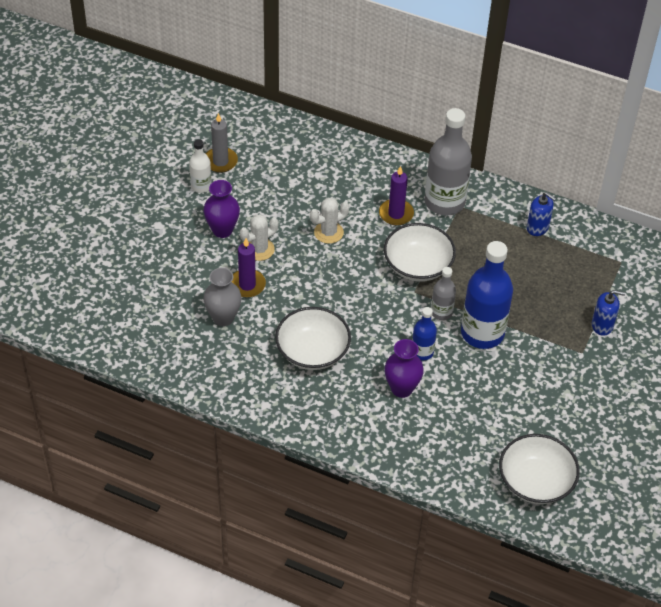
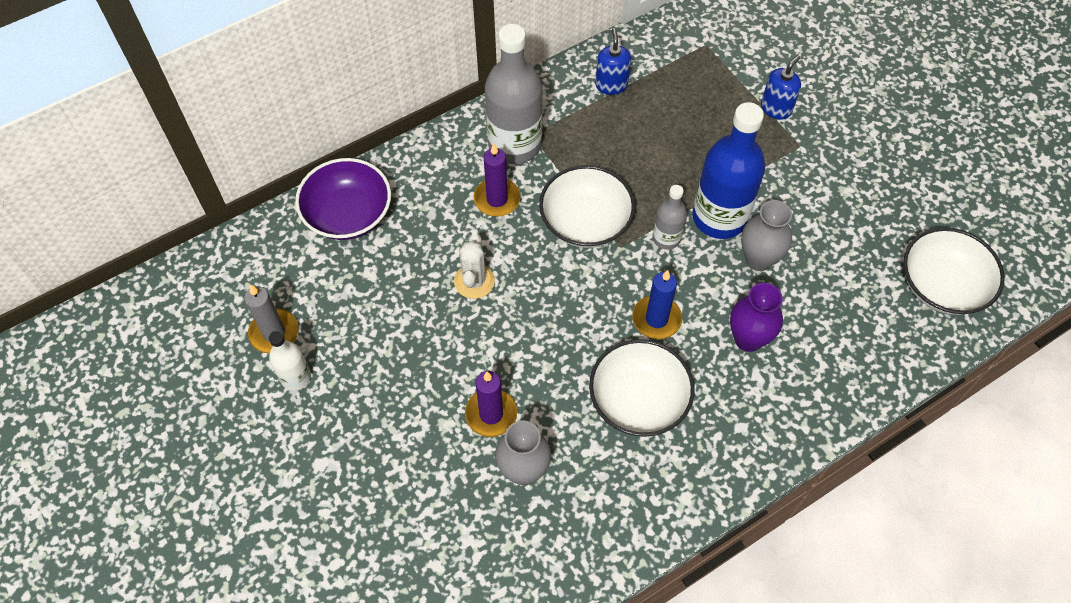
camera: 55 degrees left, 10 degrees up
purple vase [204,180,240,238] -> none
white cactus [240,214,279,261] -> none
blue bottle [412,307,437,360] -> none
blue soap dispenser [527,192,556,236] -> blue soap dispenser turned 75 degrees counterclockwise [595,28,631,95]
none -> purple bowl [295,158,391,240]
none -> blue candle [632,270,682,339]
none -> grey vase [741,200,792,271]

